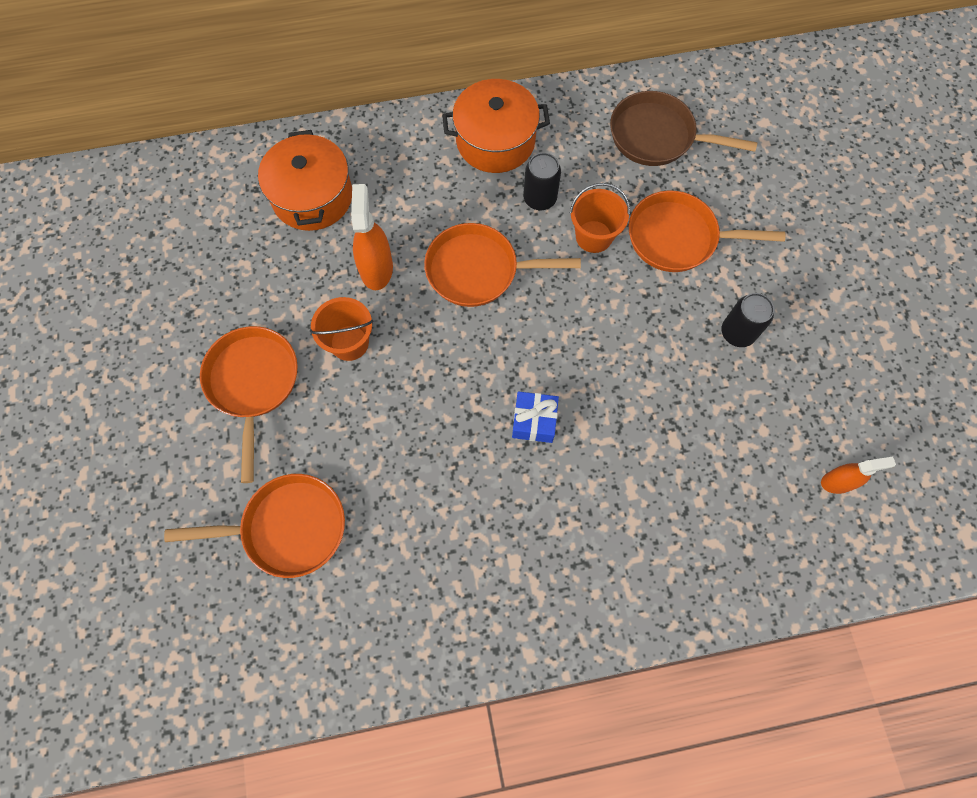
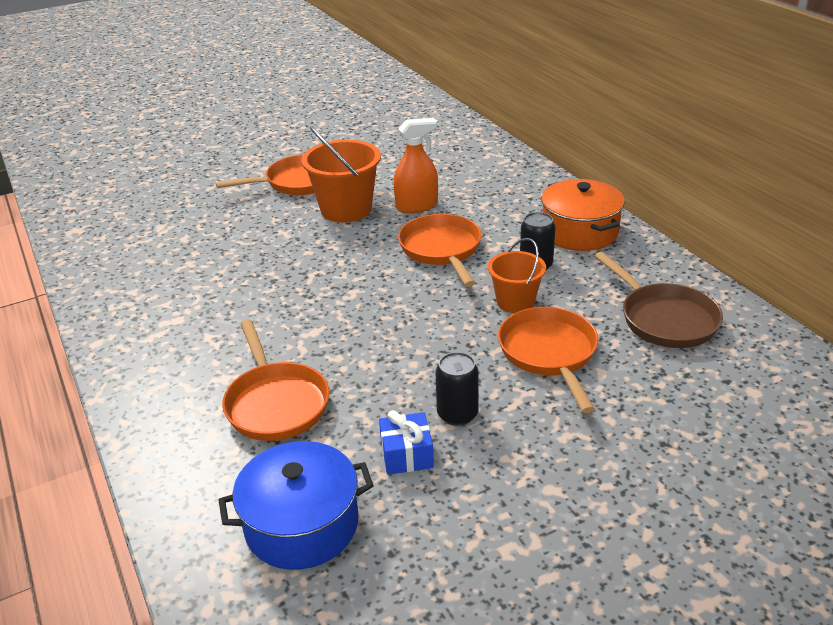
camera: 75 degrees right, 35 degrees down
orange pan [164,474,345,578] -> orange pan moved to [222,320,329,441]
orange pot [258,130,352,231] -> none
orange bucket [310,297,373,361] -> orange bucket [301,126,381,222], size x1.61
blue gift [512,391,559,443] -> blue gift moved to [379,410,434,475]
brown pan [610,91,757,166] -> brown pan turned 150 degrees clockwise [595,252,723,348]
orange spray bottle [821,457,896,494] -> blue pot [219,441,374,570]

